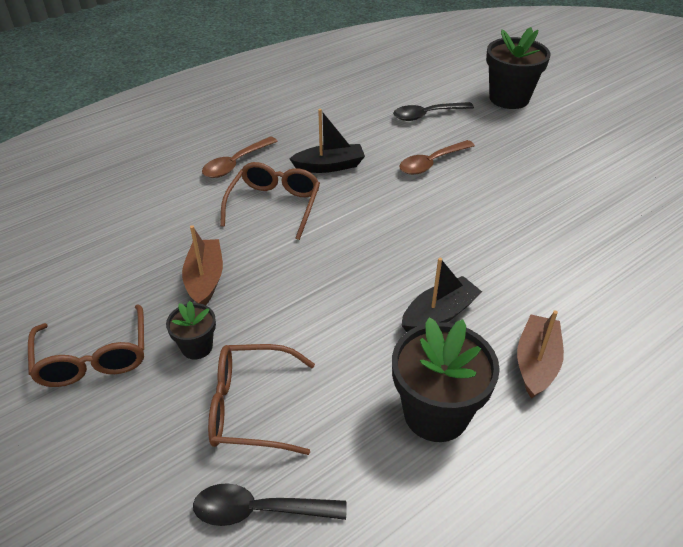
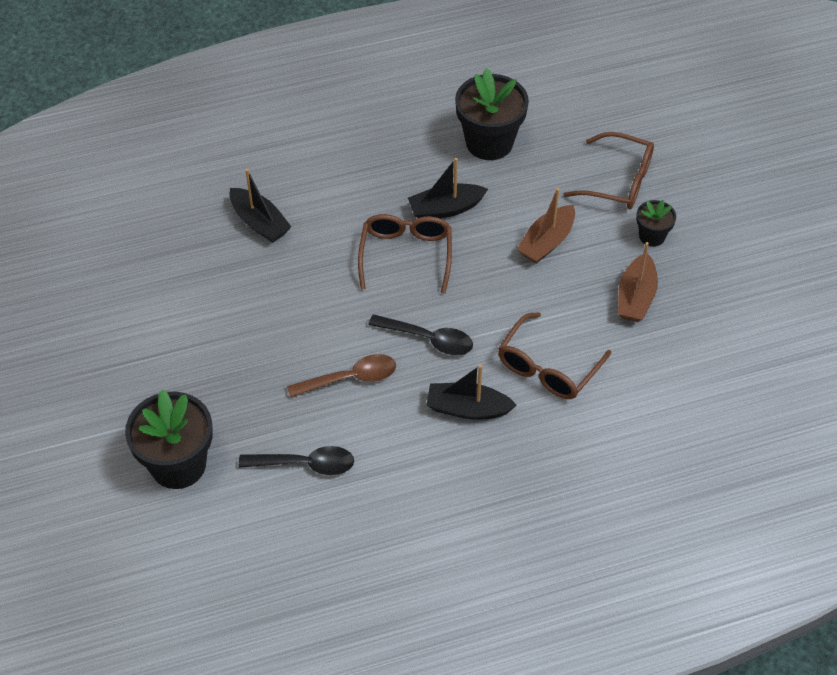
camera: 160 degrees left, 10 degrees up
brown glasses [28,304,144,387] -> brown glasses moved to [358,214,452,294]
black spoon [193,483,347,526] -> black spoon moved to [368,314,473,355]
brown spoon [202,136,278,178] -> none
brown boat [517,310,564,399] -> brown boat moved to [517,188,575,264]
none -> black boat [229,169,291,243]

